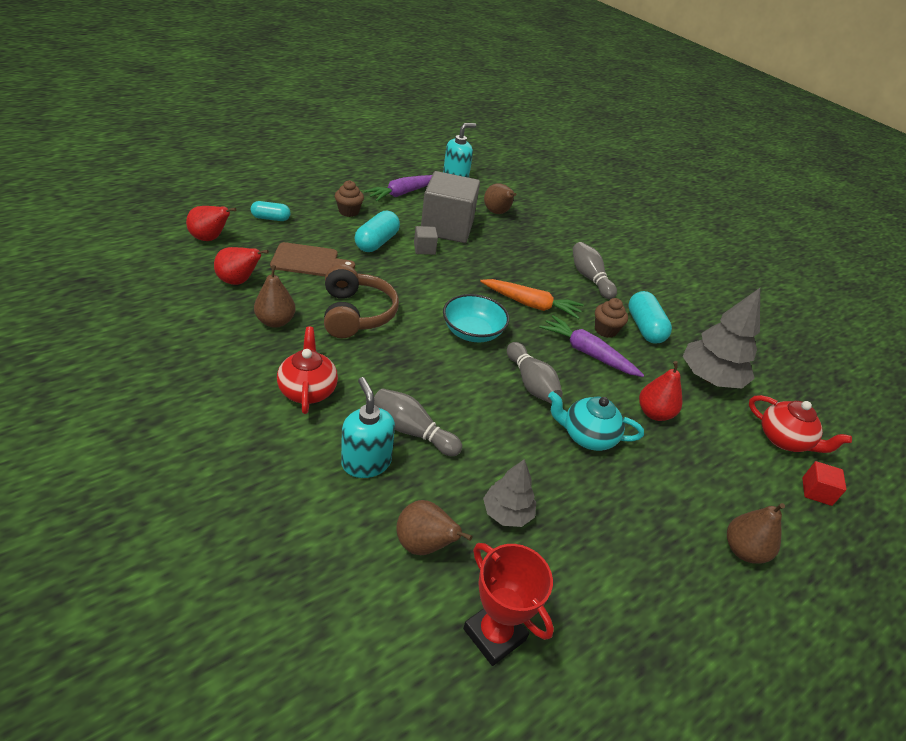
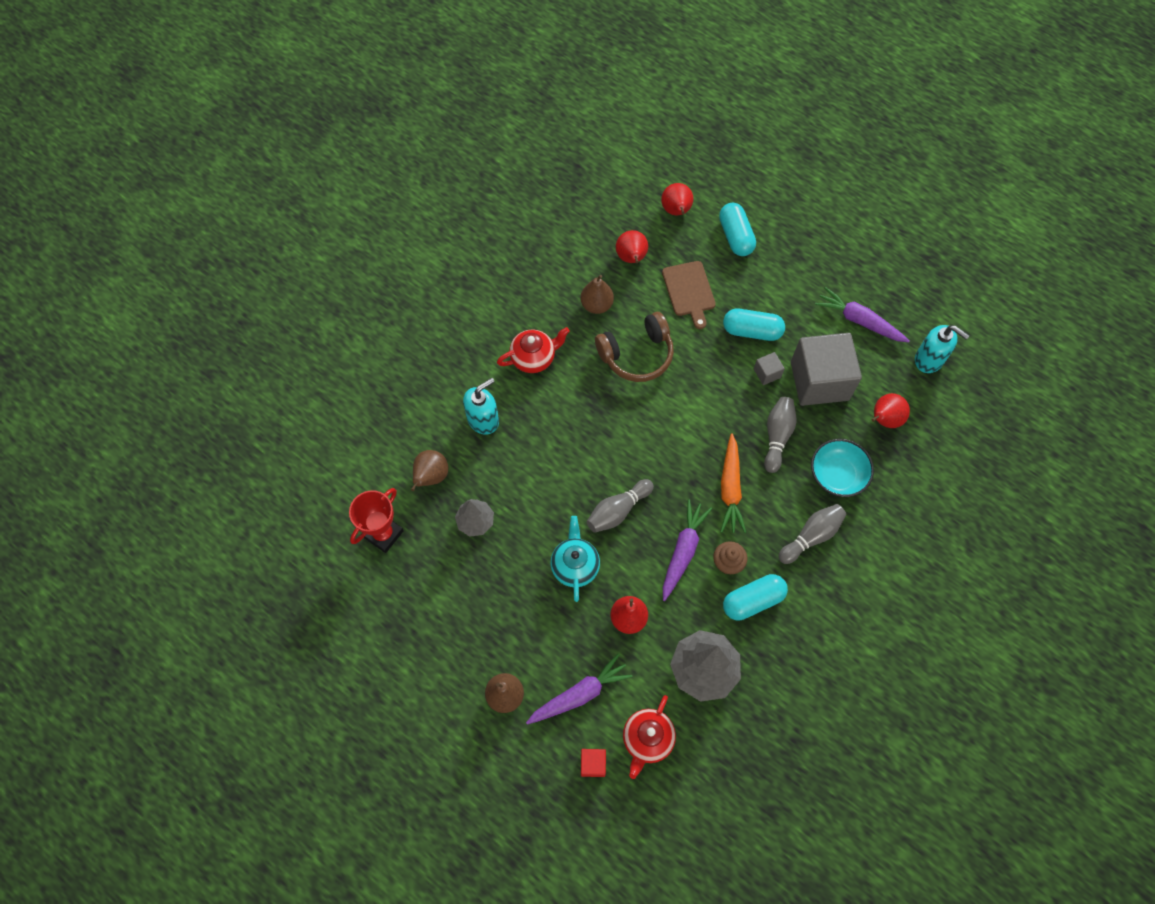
camera: 80 degrees right, 25 degrees up
turquoise capsule [251,201,291,221] -> turquoise capsule [719,203,756,256], size x1.55
brown cupcake [335,180,364,217] -> none
grey bowling pin [374,388,462,456] -> grey bowling pin moved to [764,397,797,473]
turquoise bowl [443,294,509,342] -> turquoise bowl moved to [811,439,874,497]
brown pear [484,183,516,214] -> red pear [871,393,910,428]
none -> purple carrot [526,653,632,725]

